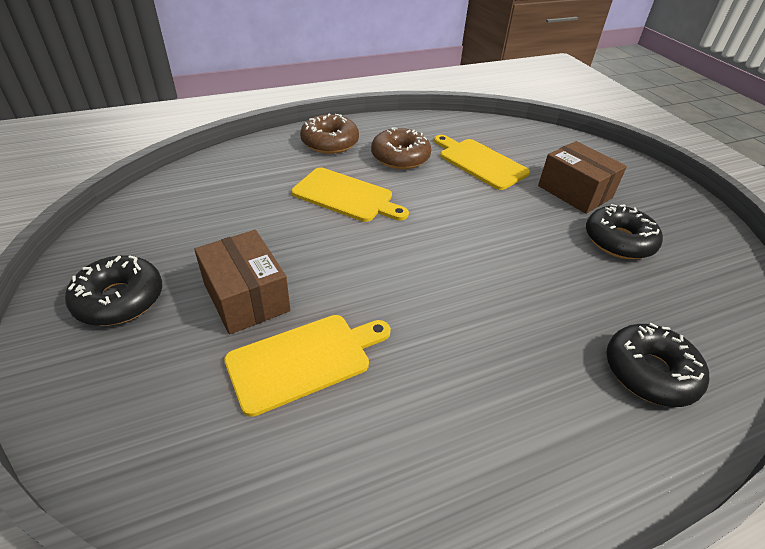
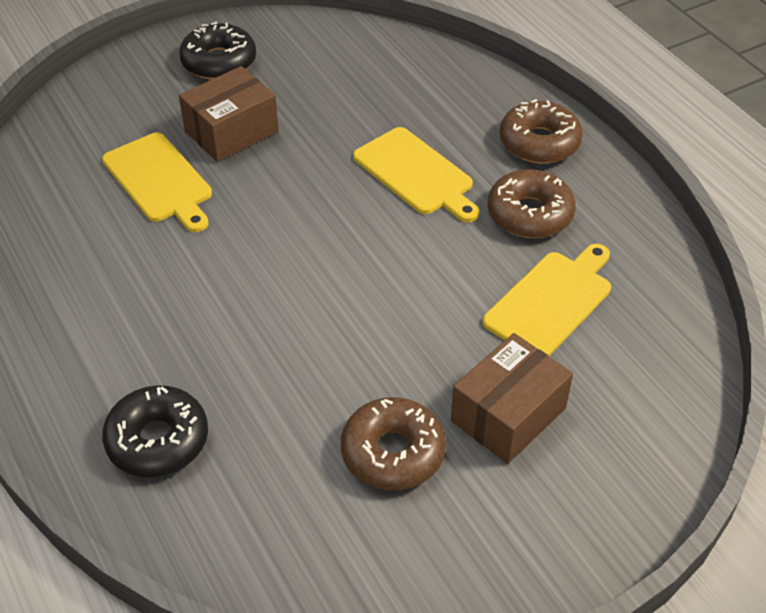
camera: 85 degrees right, 5 degrees up
yellow cutting board [291,167,409,222] -> yellow cutting board turned 60 degrees counterclockwise [353,127,479,222]
black donut [586,204,663,259] -> brown donut [341,397,446,490]

